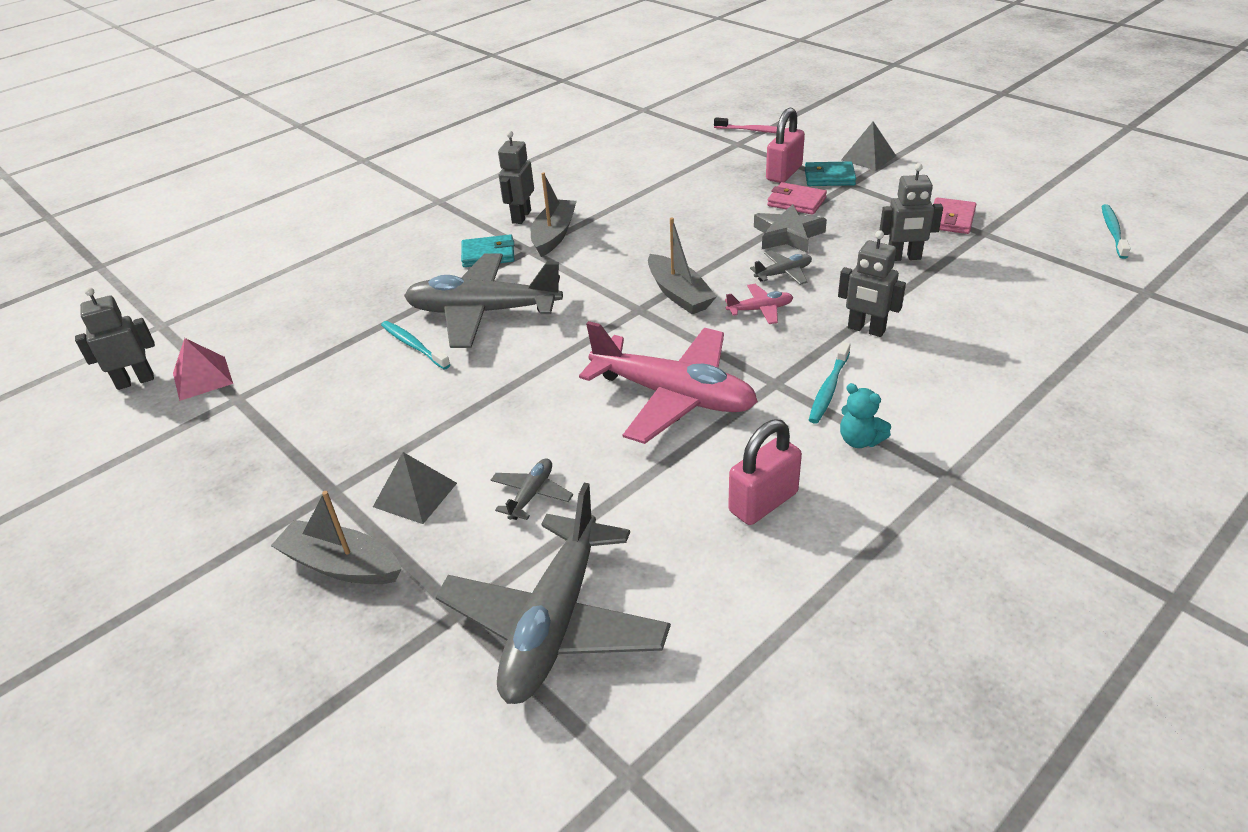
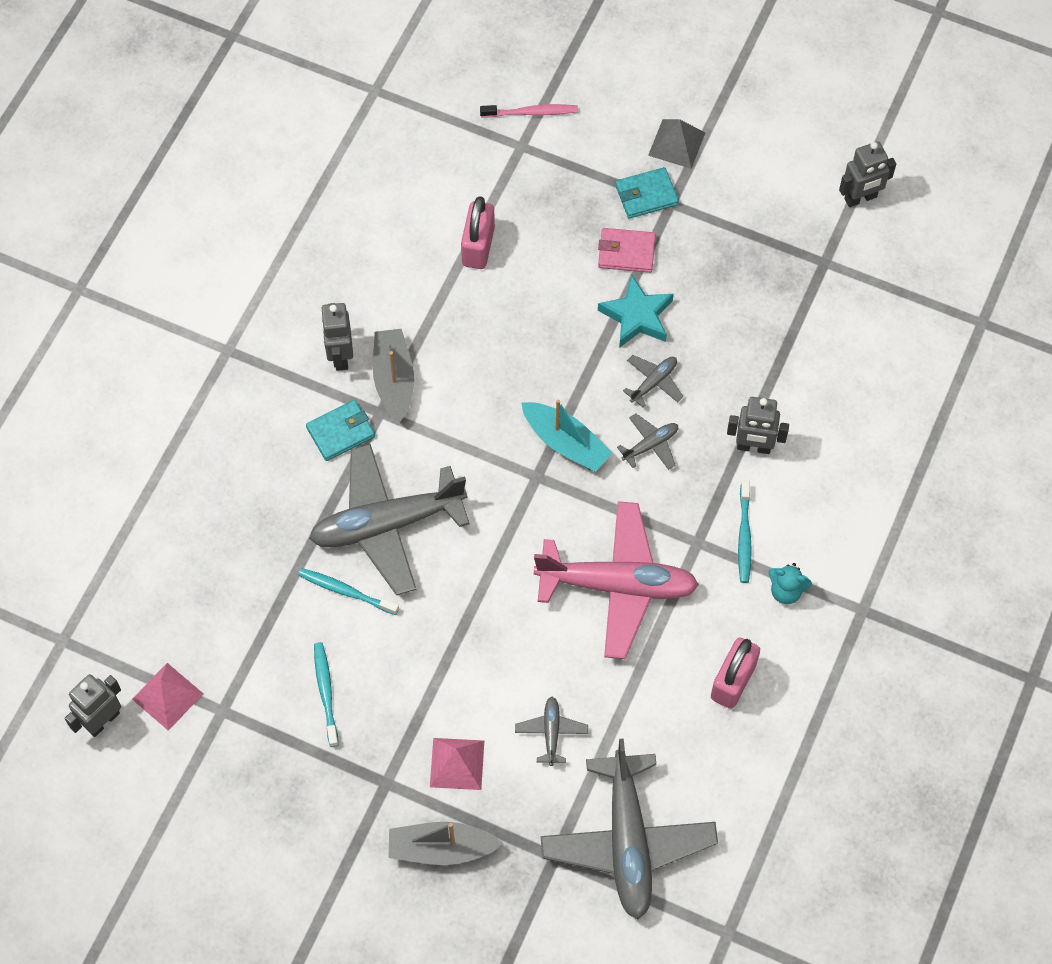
camera: 25 degrees left, 25 degrees up
grey pyramid [373,452,457,524] -> pink pyramid [430,738,484,790]
grey boat [648,218,717,314] -> turquoise boat [521,399,612,472]
pink plane [725,284,793,324] -> grey plane [617,413,678,470]
grey star [754,204,827,253] -> turquoise star [598,275,674,348]
pink padlock [766,108,805,183] -> pink padlock moved to [461,196,495,269]
grey robot [880,163,943,261] -> grey robot moved to [839,141,896,207]
pink wallet [934,197,976,234] -> none
turquoise toothbrush [1102,204,1131,259] -> turquoise toothbrush moved to [314,642,339,747]

